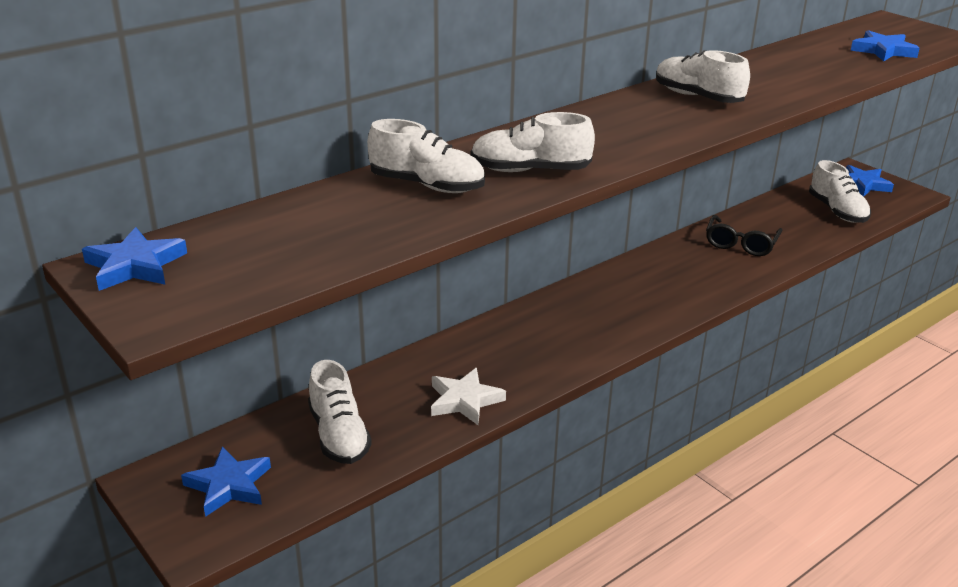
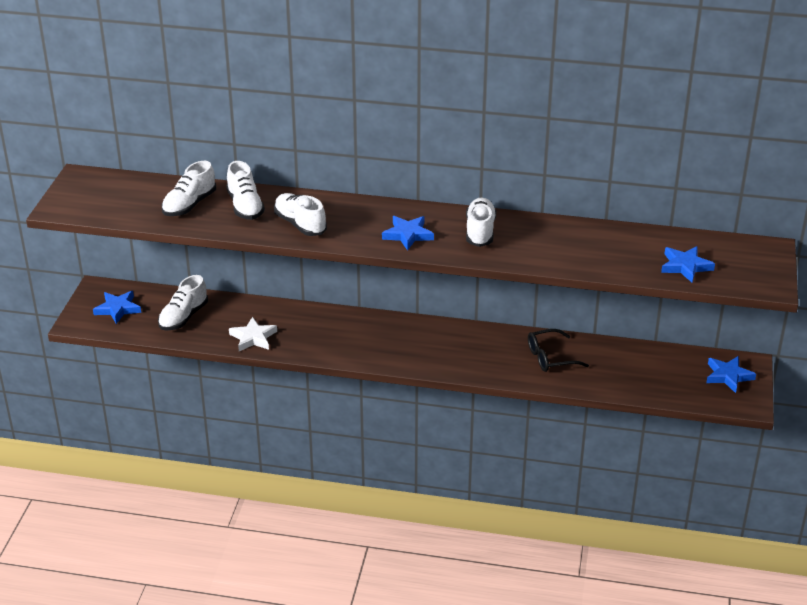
camera: 50 degrees right, 5 degrees up
blue star [82,227,187,291] -> blue star moved to [382,216,434,251]
white shoe [809,160,871,223] -> white shoe moved to [162,161,216,216]

